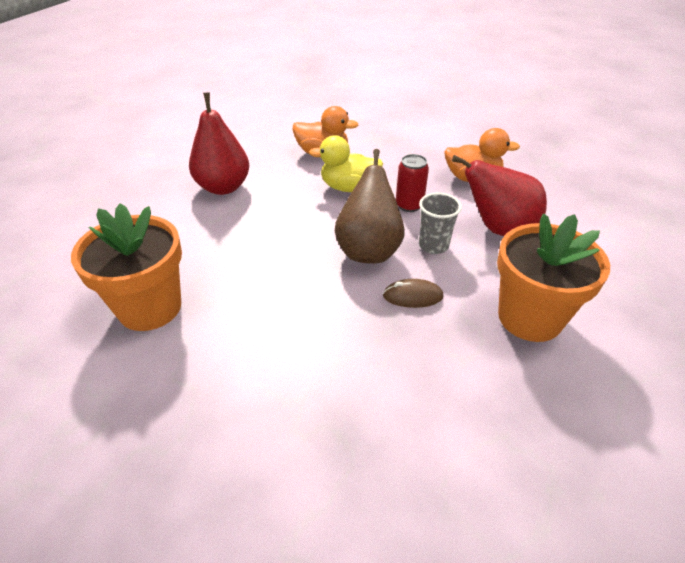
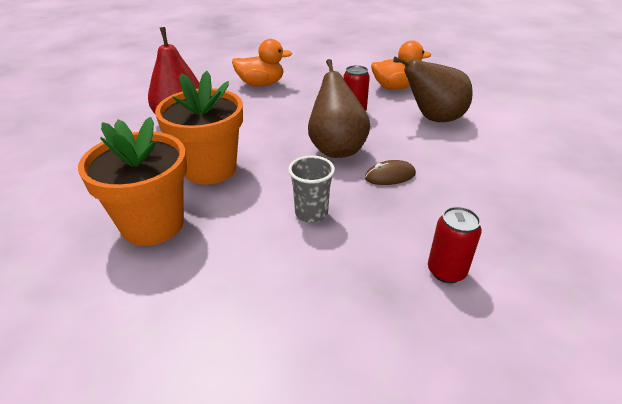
camera: 15 degrees left, 5 degrees down
yellow duck [309,135,383,192] -> none
grey cup [419,193,462,254] -> grey cup moved to [288,156,335,223]
red pear [452,155,547,236] -> brown pear [393,57,473,122]
orange flower pot [497,214,610,342] -> orange flower pot moved to [155,71,243,185]
none -> red can [428,207,482,283]

